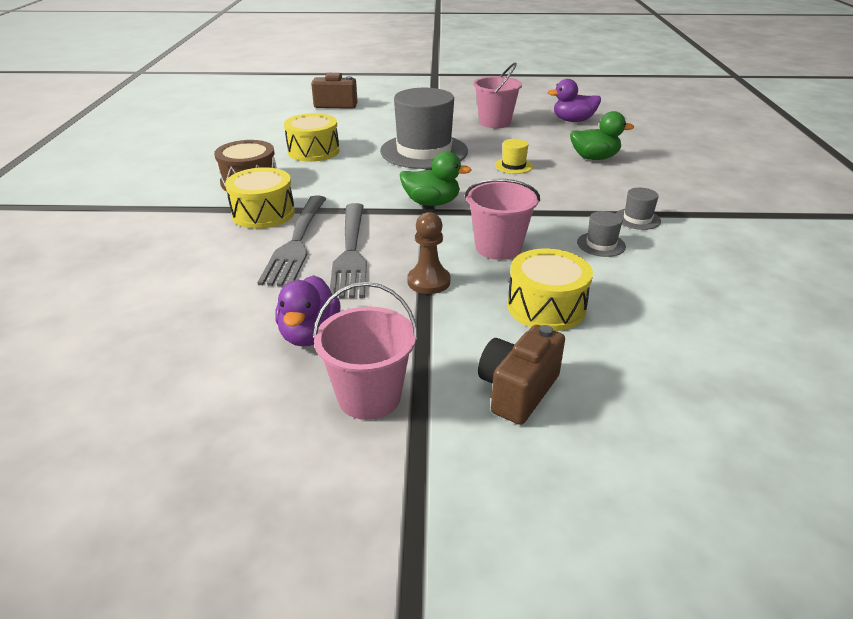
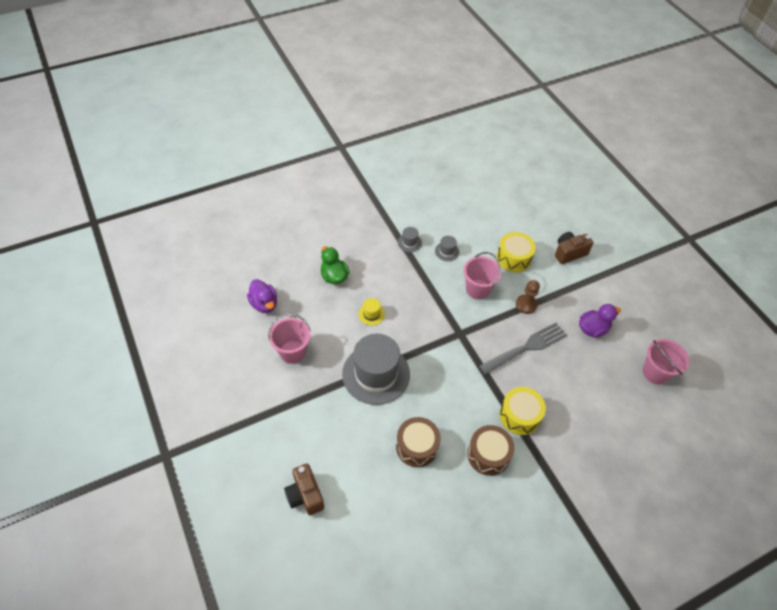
camera: 120 degrees left, 20 degrees up
grey fork [257,195,326,286] -> none
yellow drum [284,113,339,162] -> brown drum [396,417,441,467]
pink bucket [313,282,418,420] -> pink bucket moved to [643,339,690,384]
green duck [400,151,472,206] -> none
brown camera [478,325,565,425] -> brown camera turned 150 degrees clockwise [555,232,594,264]

